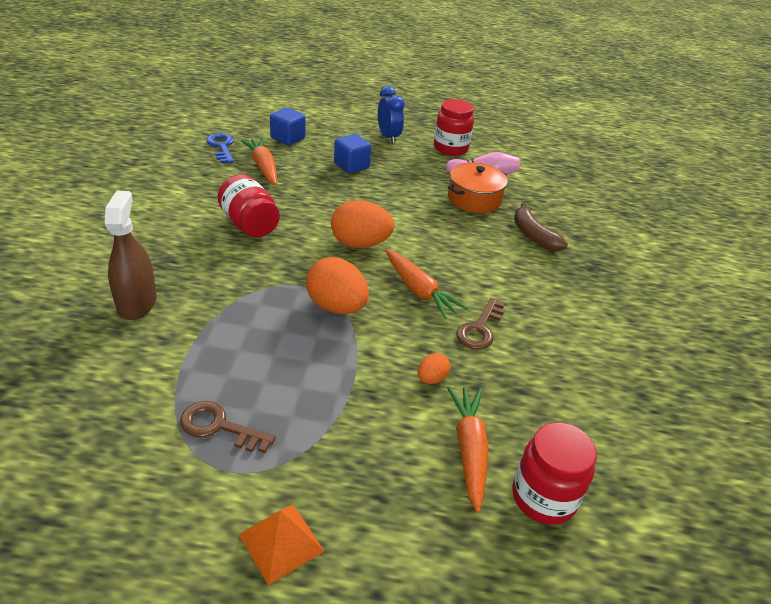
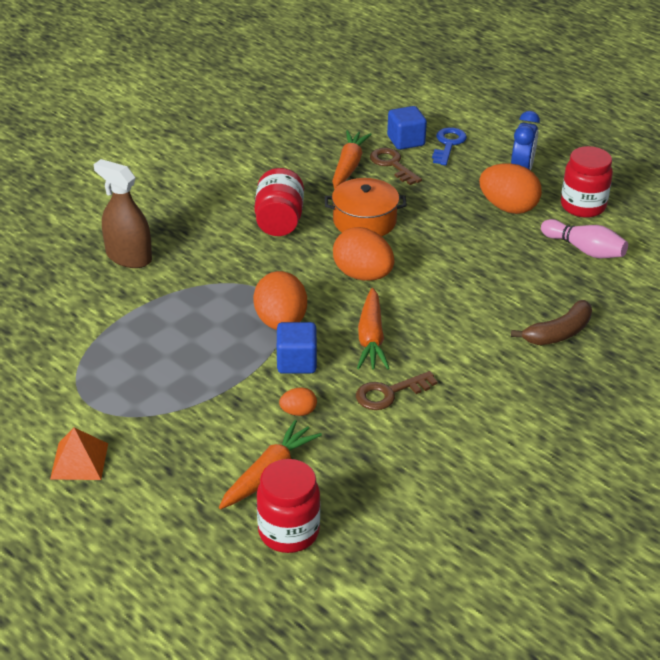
camera: 40 degrees right, 0 degrees up
brown spray bottle [105,191,157,320] -> brown spray bottle turned 90 degrees counterclockwise [94,159,152,268]
brown key [180,401,276,453] -> brown key moved to [370,148,422,185]
blue key [206,133,234,163] -> blue key moved to [432,127,467,165]
blue cube [334,134,371,173] -> blue cube moved to [277,322,317,374]
orange pot [448,163,508,213] -> orange pot moved to [325,178,407,236]
brown banana [514,203,568,251] -> brown banana turned 135 degrees counterclockwise [511,300,592,345]
none -> orange egg [479,163,542,214]

